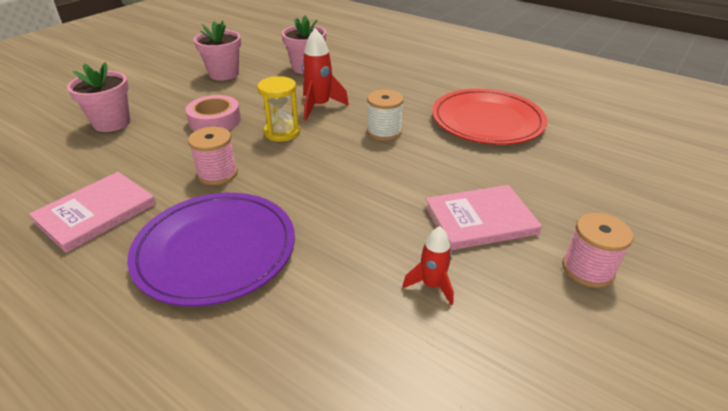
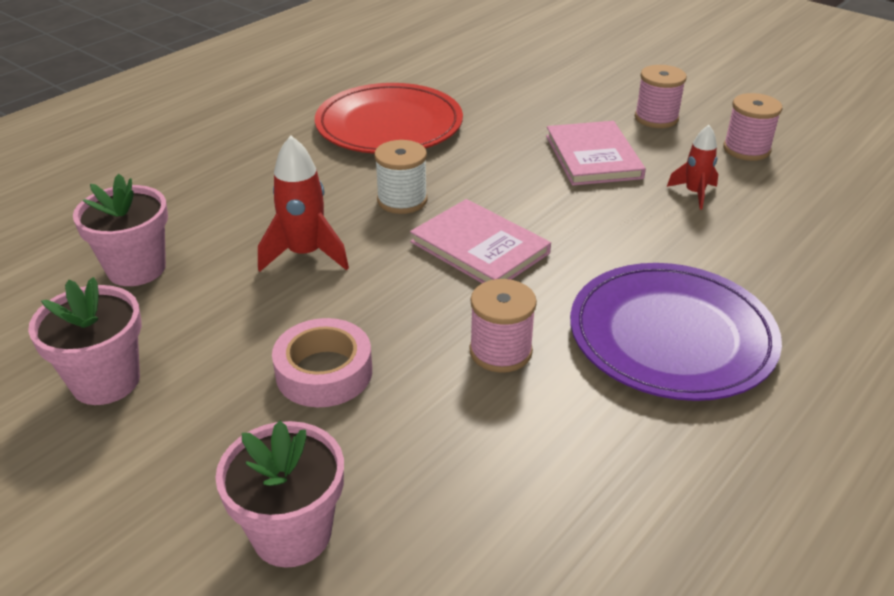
camera: 85 degrees left, 0 degrees up
pink book [29,172,156,253] -> pink book moved to [410,199,551,283]
yellow hourglass [257,76,300,142] -> none
none -> pink spool [723,93,782,161]

